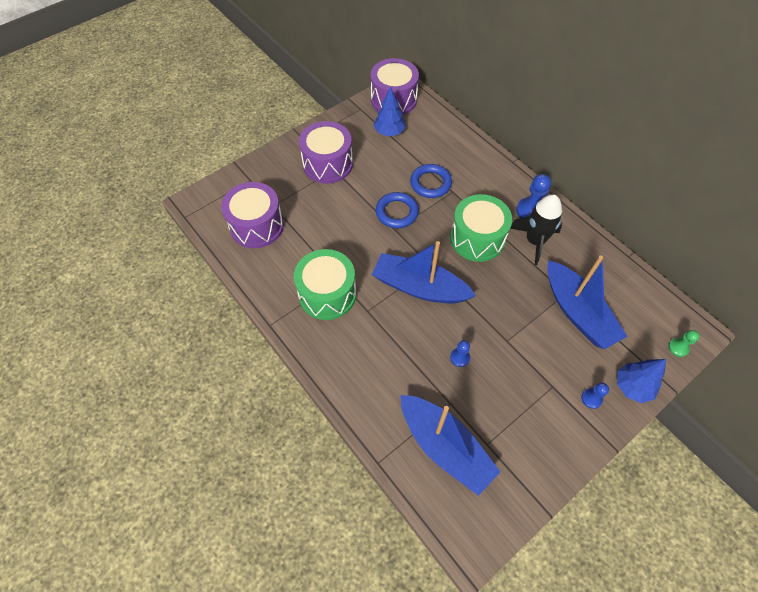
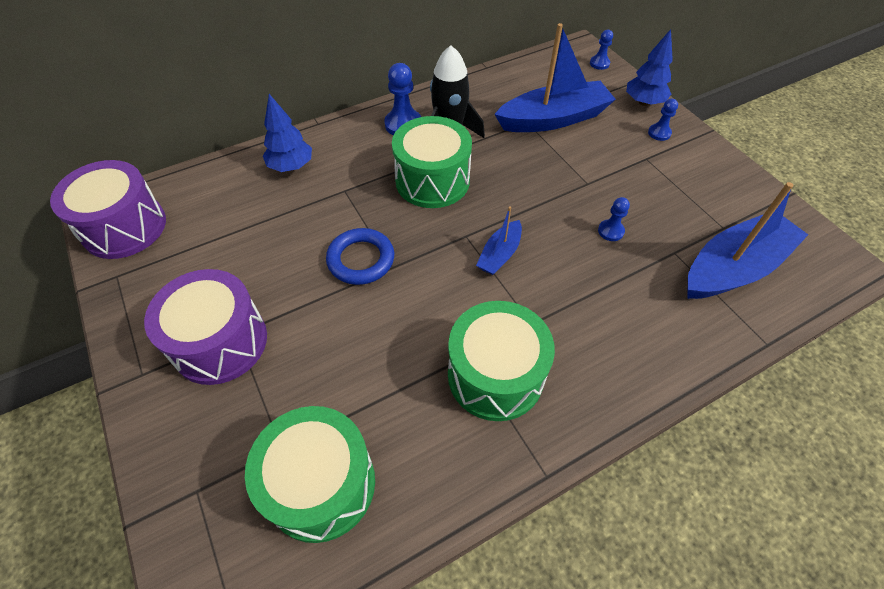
camera: 80 degrees left, 5 degrees down
purple drum [221,182,284,248] -> green drum [245,406,375,543]
blue boat [372,241,476,303] -> blue boat [476,206,522,275], size x0.50
blue tree [373,87,406,137] -> blue tree moved to [263,94,312,172]
blue ring [410,164,452,198] -> none
green pawn [668,330,700,357] -> blue pawn [590,30,613,70]

